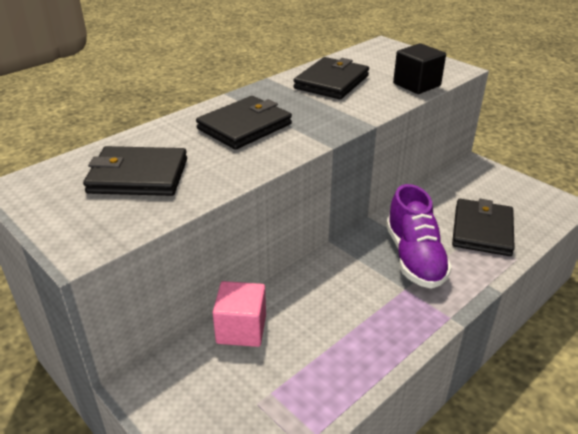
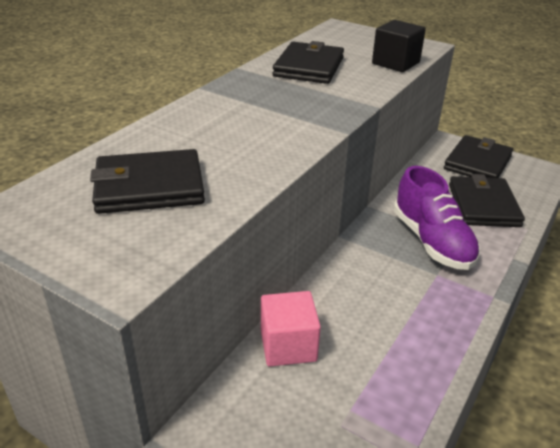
camera: 15 degrees left, 0 degrees up
black wallet [196,96,292,150] -> black wallet moved to [444,135,513,178]

